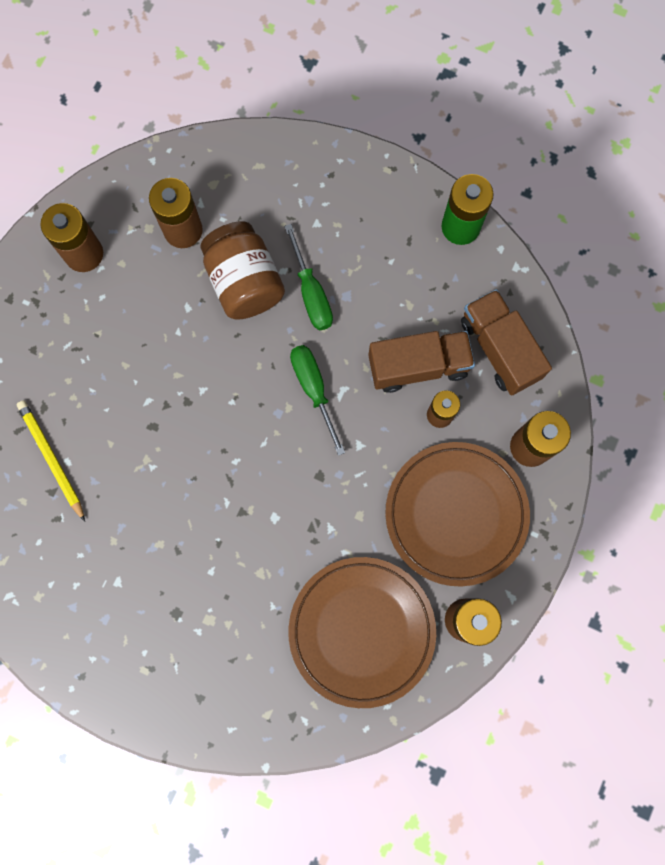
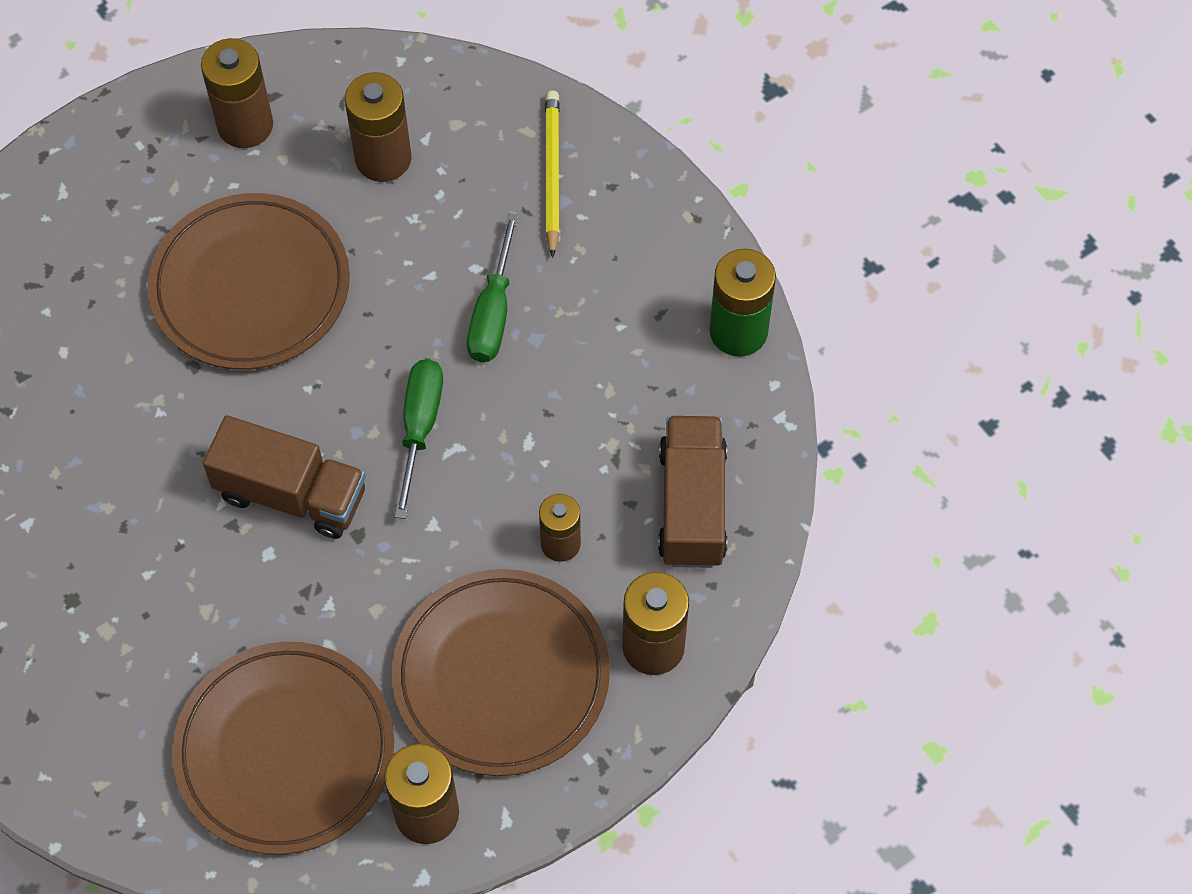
camera: 30 degrees right, 15 degrees down
yellow pencil [17,400,85,522] -> yellow pencil moved to [545,90,560,258]
brown jar [200,221,285,319] -> none
brown truck [368,331,475,393] -> brown truck moved to [203,415,366,539]
none -> brown plate [148,193,350,370]

